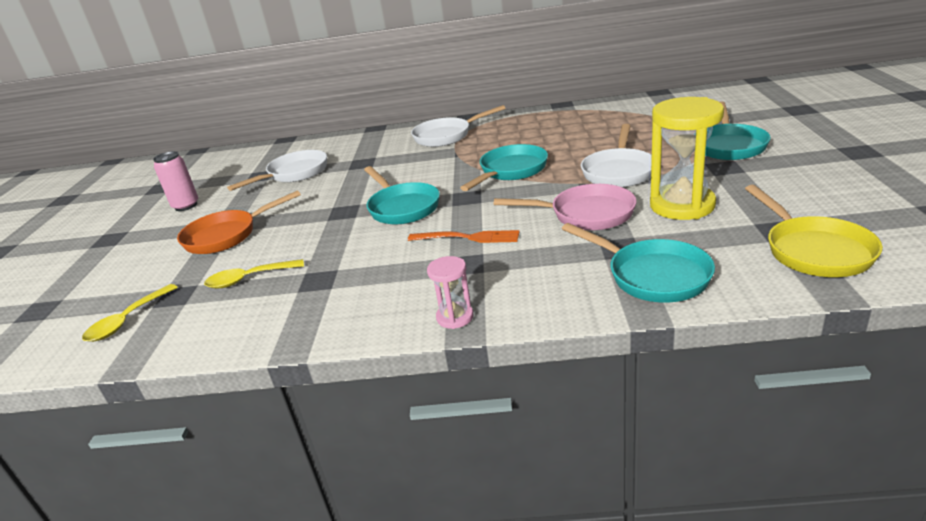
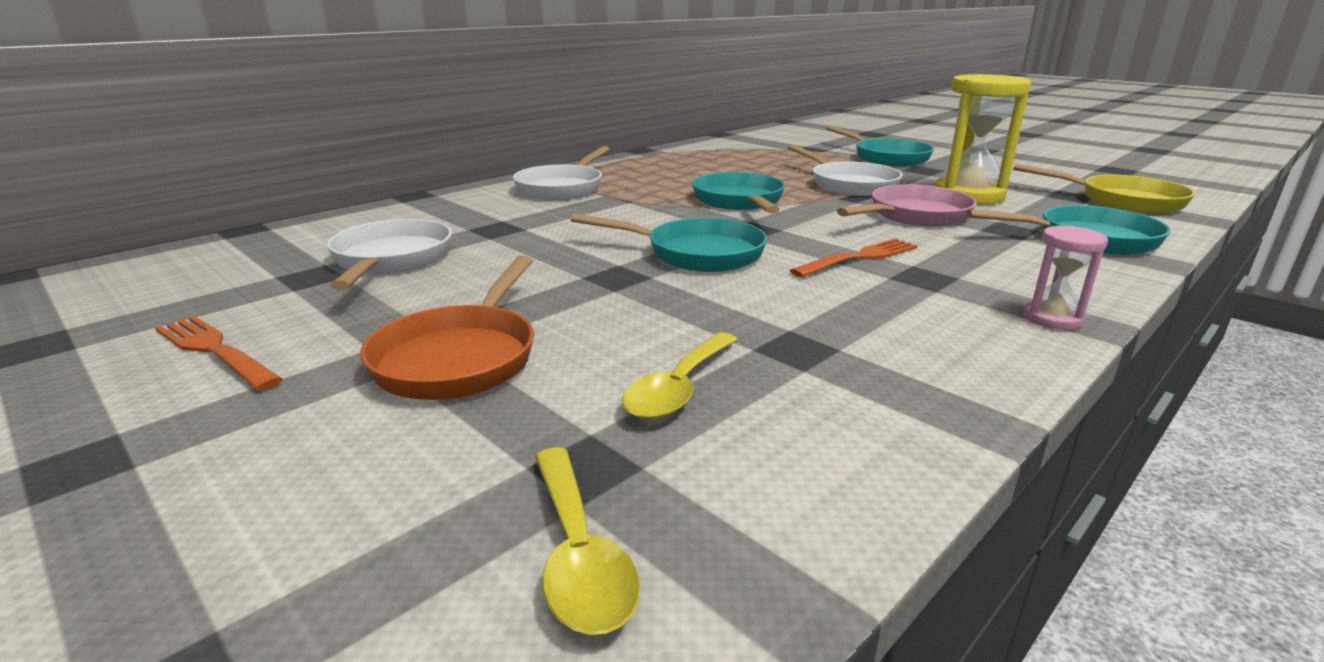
camera: 50 degrees left, 5 degrees down
pink can [153,151,198,211] -> orange fork [155,316,282,391]

